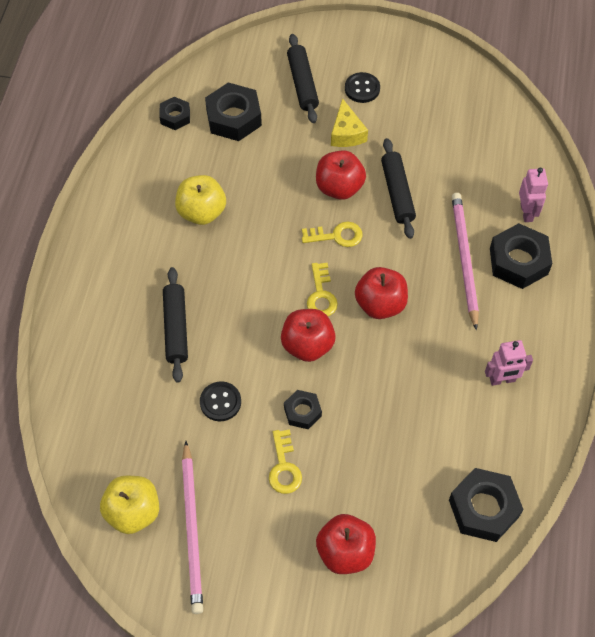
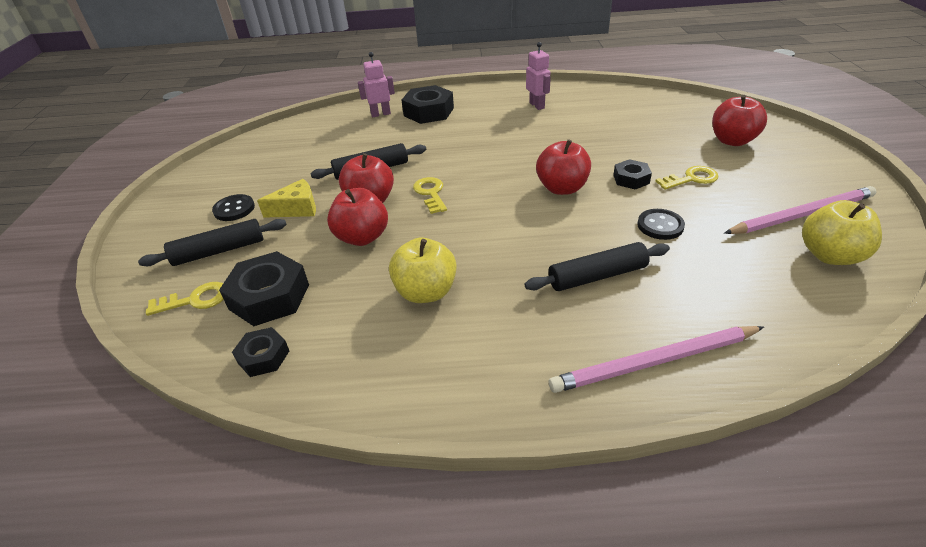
camera: 100 degrees left, 20 degrees down
yellow key [307,263,338,316] -> yellow key moved to [146,282,224,316]
red apple [355,267,408,319] -> red apple moved to [327,188,388,246]
black nut [449,468,523,542] -> none
pink pencil [452,193,479,330] -> pink pencil moved to [549,326,764,393]

